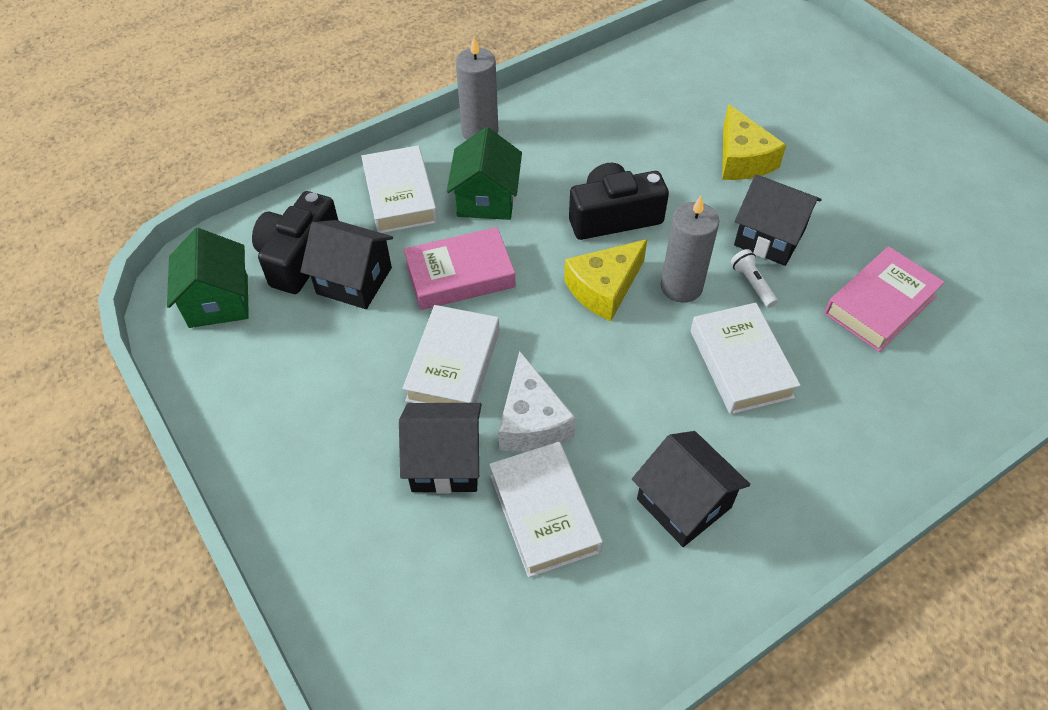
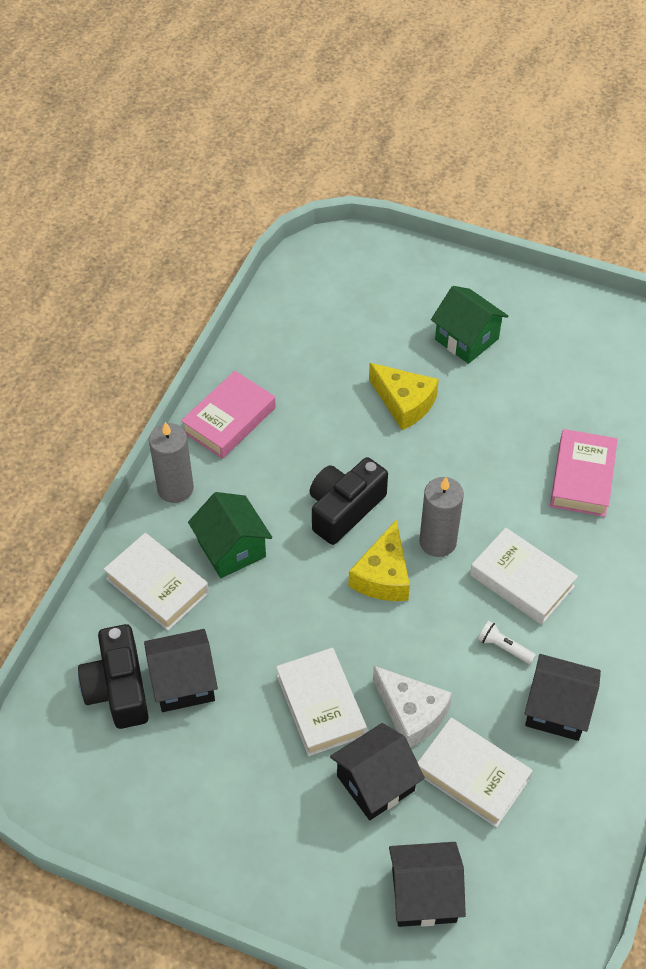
camera: 35 degrees left, 0 degrees up
green house [167,228,249,328] -> green house moved to [431,286,508,364]
pink book [404,227,516,310] -> pink book moved to [181,371,276,459]
white flashlight [731,249,778,308] -> white flashlight moved to [478,621,536,664]
black house [734,175,822,266] -> black house moved to [389,842,466,927]

